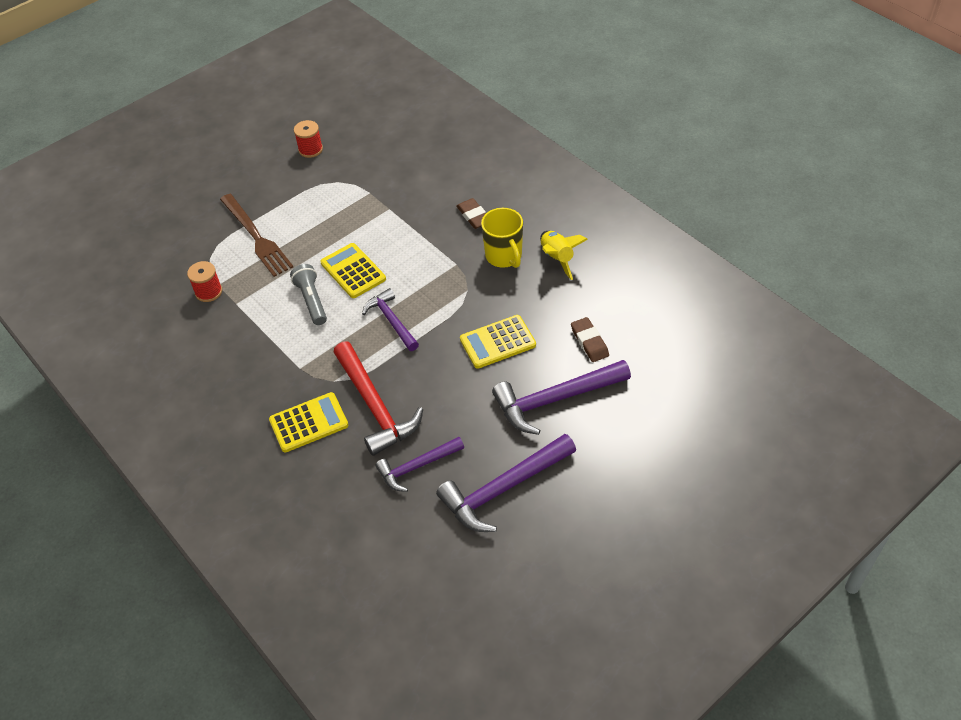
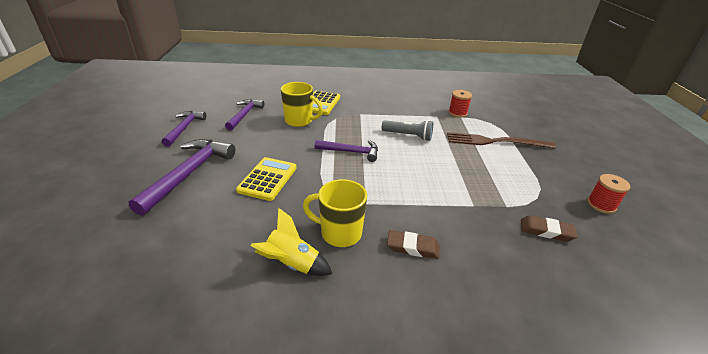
camera: 125 degrees right, 15 degrees down
yellow calculator [320,243,386,298] -> none
red hammer [333,341,423,456] -> yellow mug [281,82,323,127]
purple hammer [436,434,576,532] -> purple hammer [162,111,206,146], size x0.62
brown eraser [571,317,609,362] -> brown eraser moved to [521,215,577,241]

